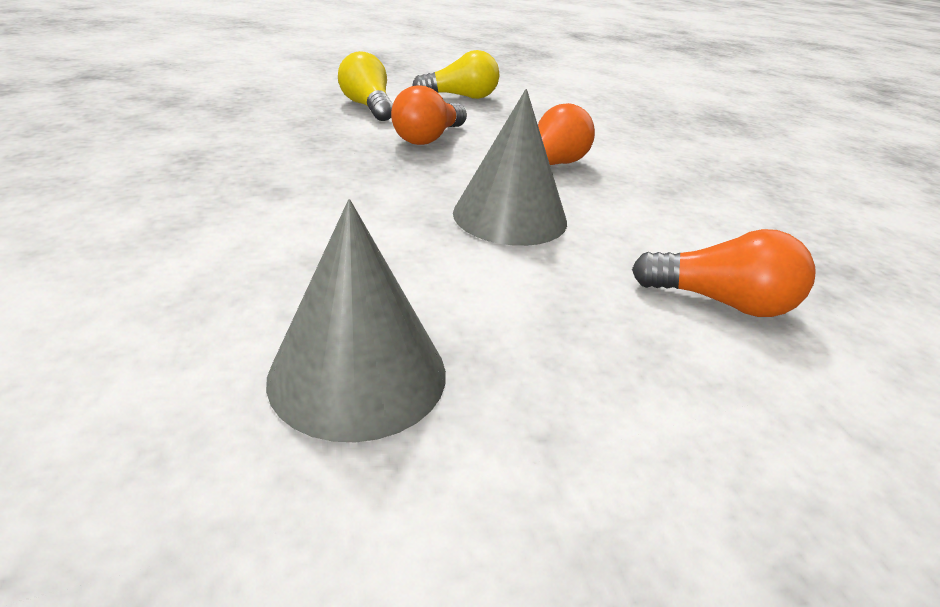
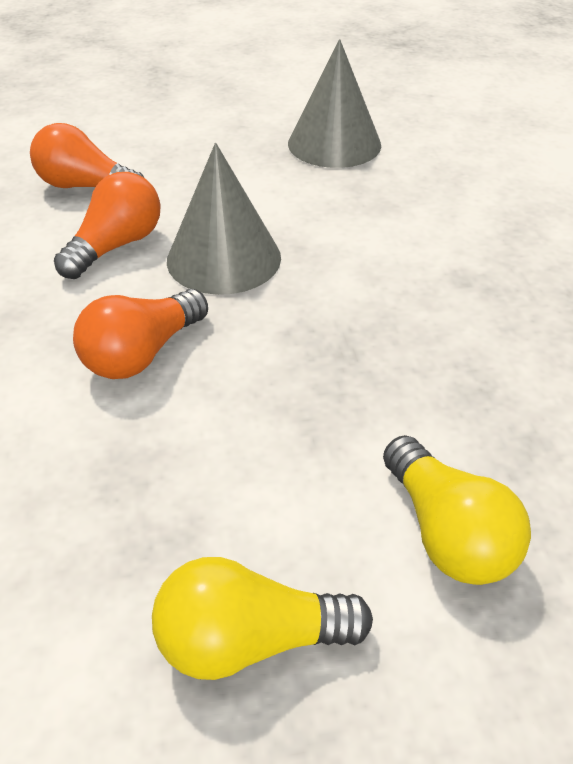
camera: 175 degrees left, 10 degrees up
orange light bulb [391,85,467,145] -> orange light bulb moved to [54,172,160,279]

